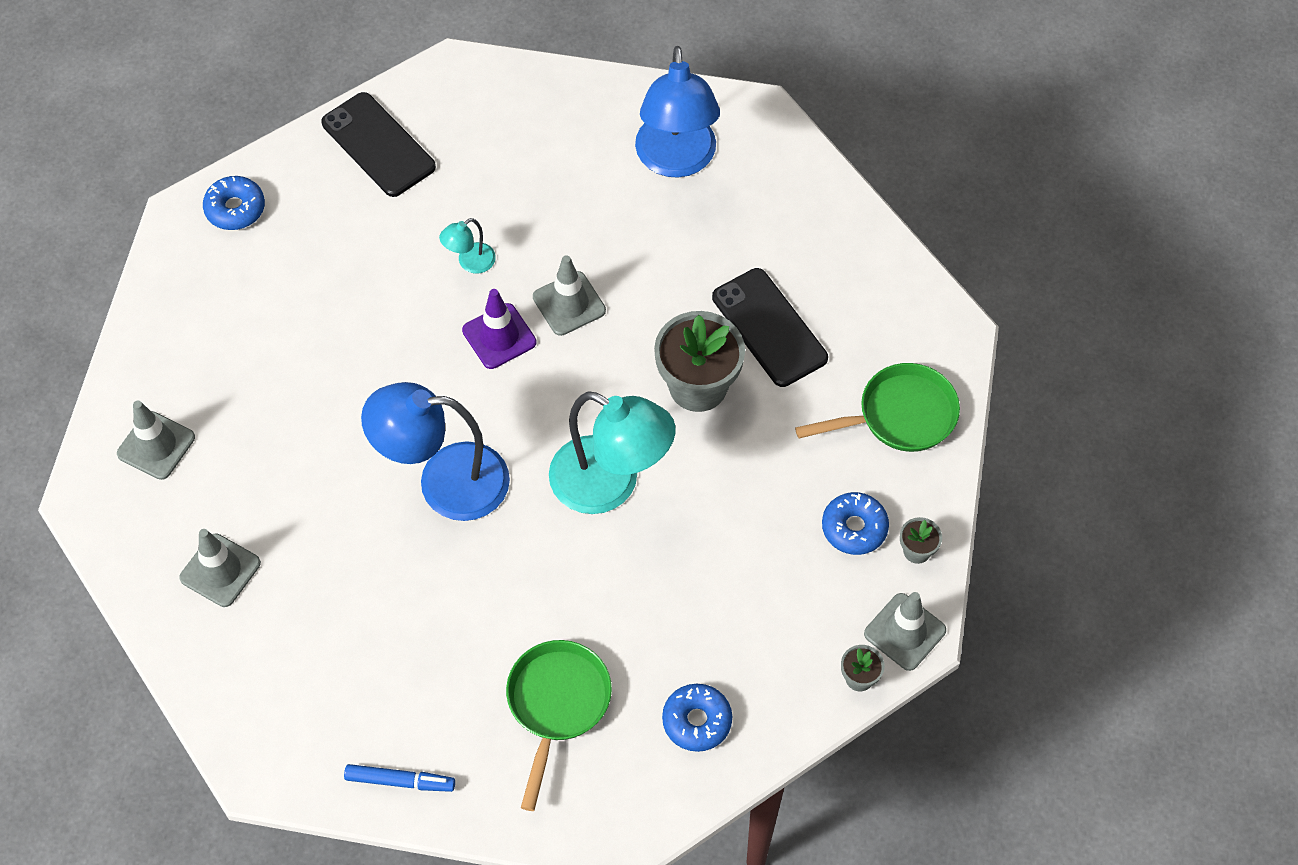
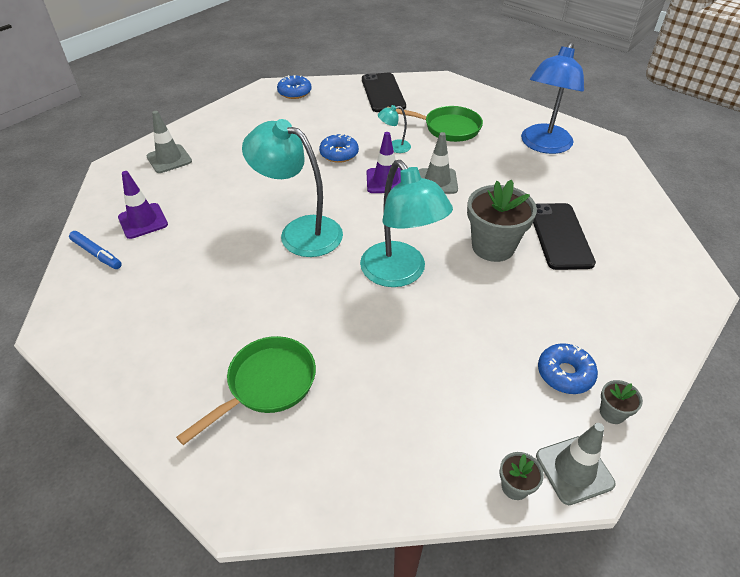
camera: 30 degrees right, 15 degrees down
grey traffic cone [179,529,261,607] -> purple traffic cone [118,171,168,239]
blue marker [344,764,455,792] -> blue marker moved to [69,231,122,269]
blue lamp [361,382,510,521] -> turquoise lamp [242,119,343,257]
blue donut [662,684,732,752] -> blue donut moved to [319,134,359,163]
green pan [795,363,960,452] -> green pan moved to [389,106,483,142]

